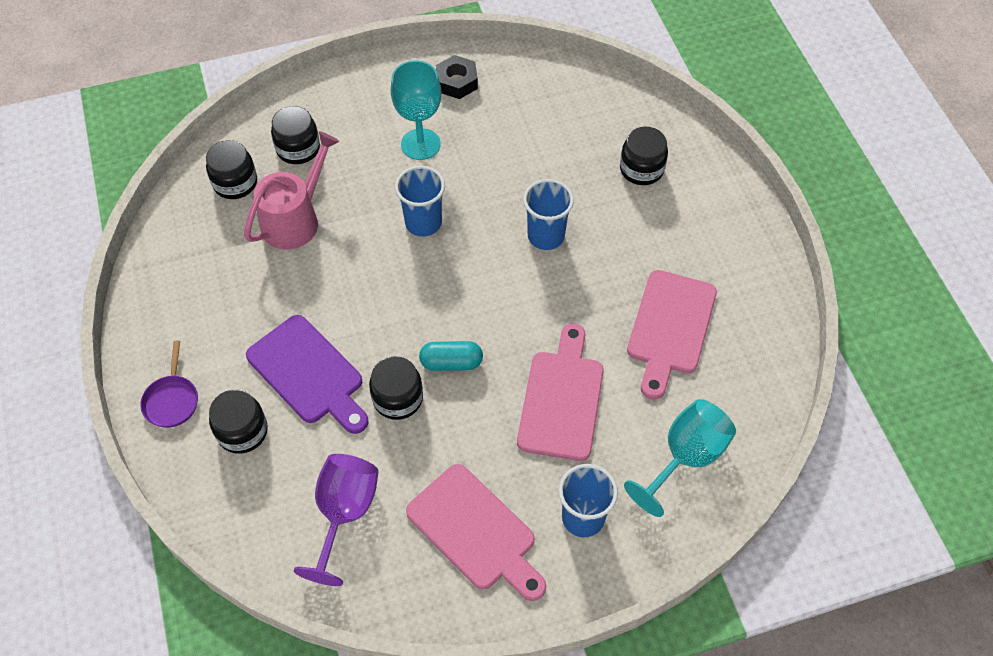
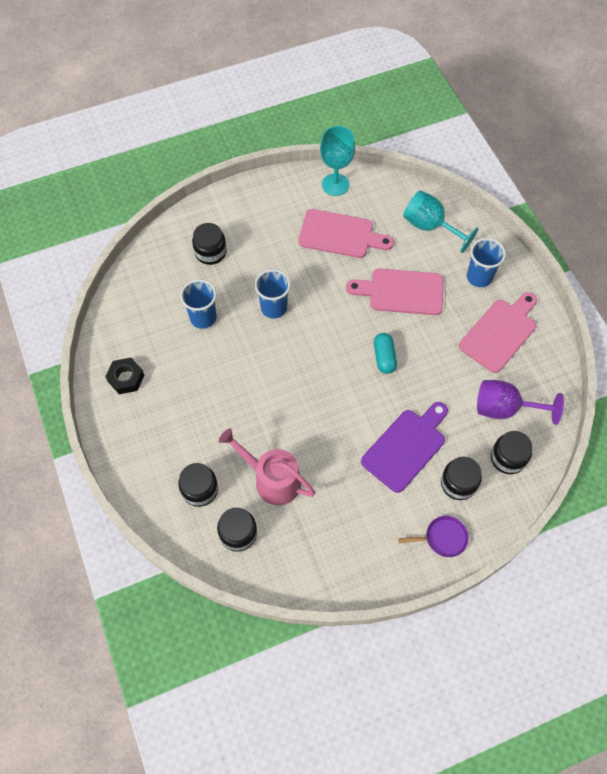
camera: 95 degrees left, 5 degrees up
black jar [369,356,423,420] -> black jar moved to [491,431,533,474]
turquoise goblet [391,60,441,160] -> turquoise goblet moved to [320,126,355,196]
blue cup [395,166,445,237] -> blue cup moved to [180,279,217,329]

